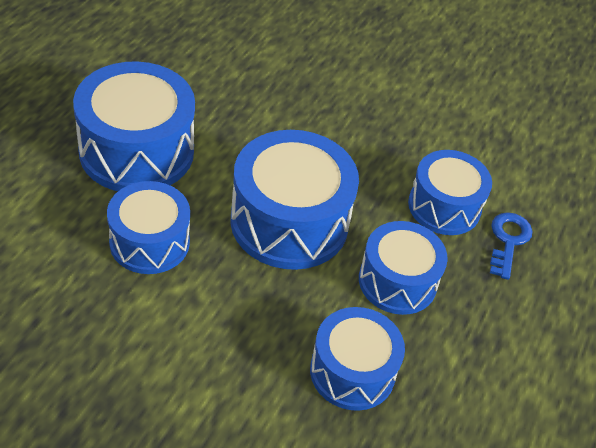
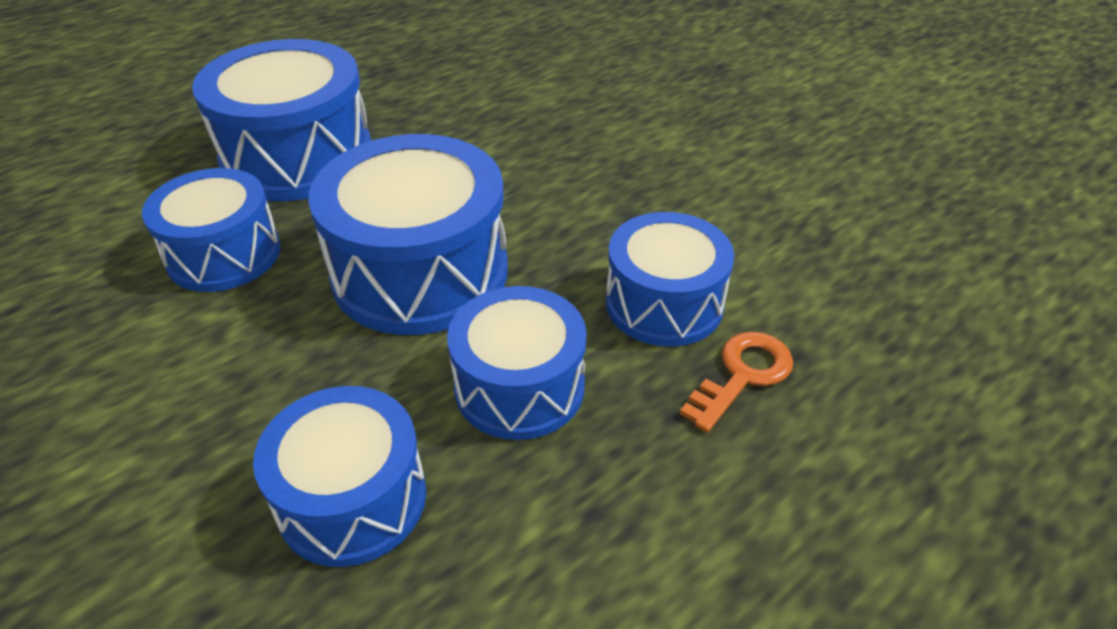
camera: 30 degrees right, 5 degrees down
blue key [490,212,532,280] -> orange key [680,332,793,432]

